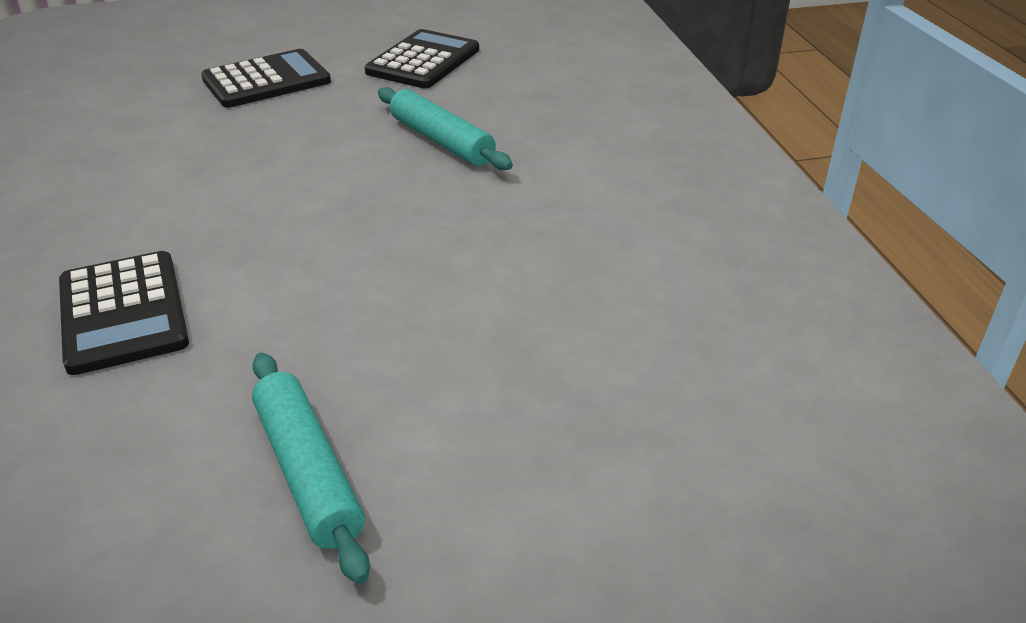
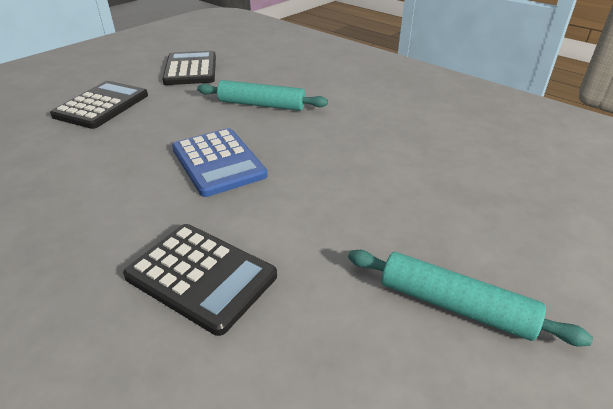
camera: 35 degrees left, 0 degrees up
none -> blue calculator [172,128,268,197]

